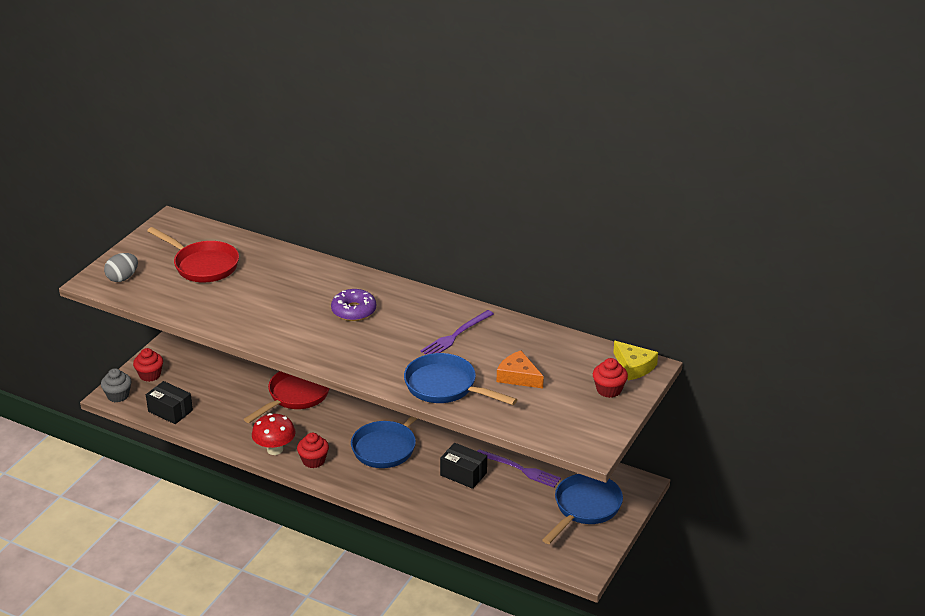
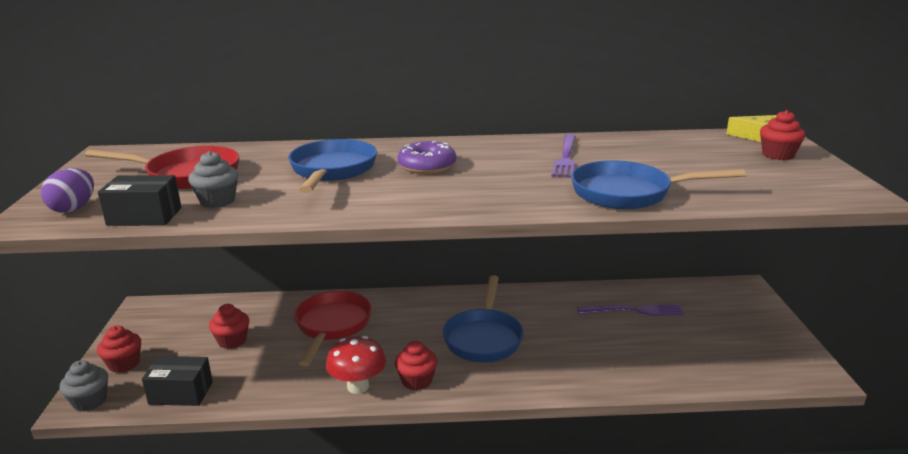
camera: 30 degrees left, 10 degrees down
grey egg [104,253,138,282] -> purple egg [41,168,94,213]
black box [440,443,487,489] -> black box moved to [98,175,181,226]
orange cheese [497,351,544,388] -> none
blue pan [542,474,623,544] -> blue pan moved to [288,139,377,193]
none -> grey cupcake [188,151,238,208]
none -> red cupcake [209,304,249,349]

